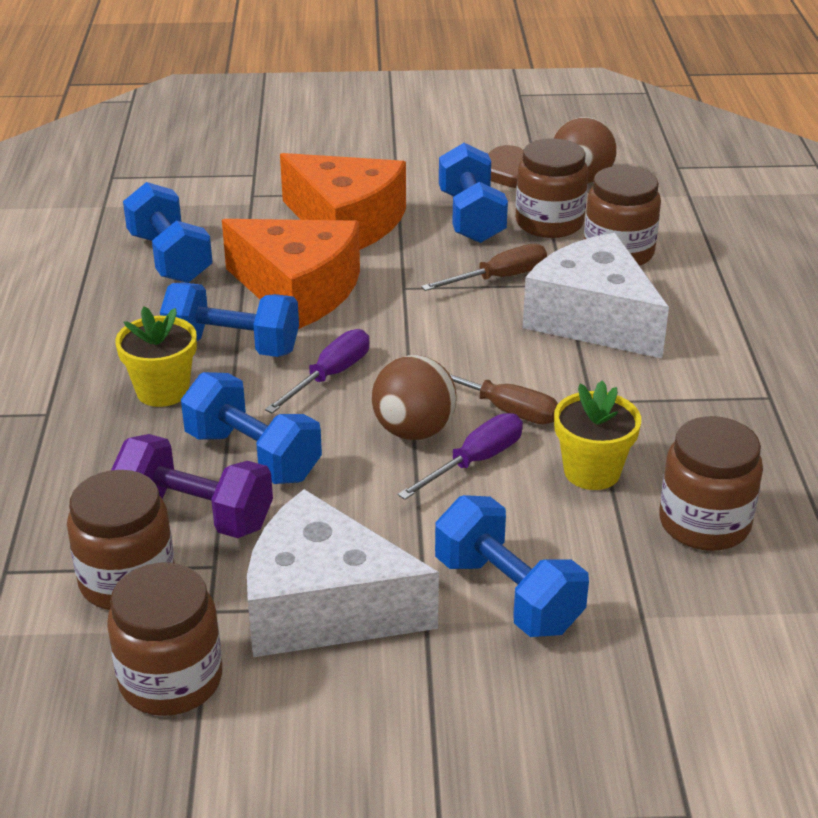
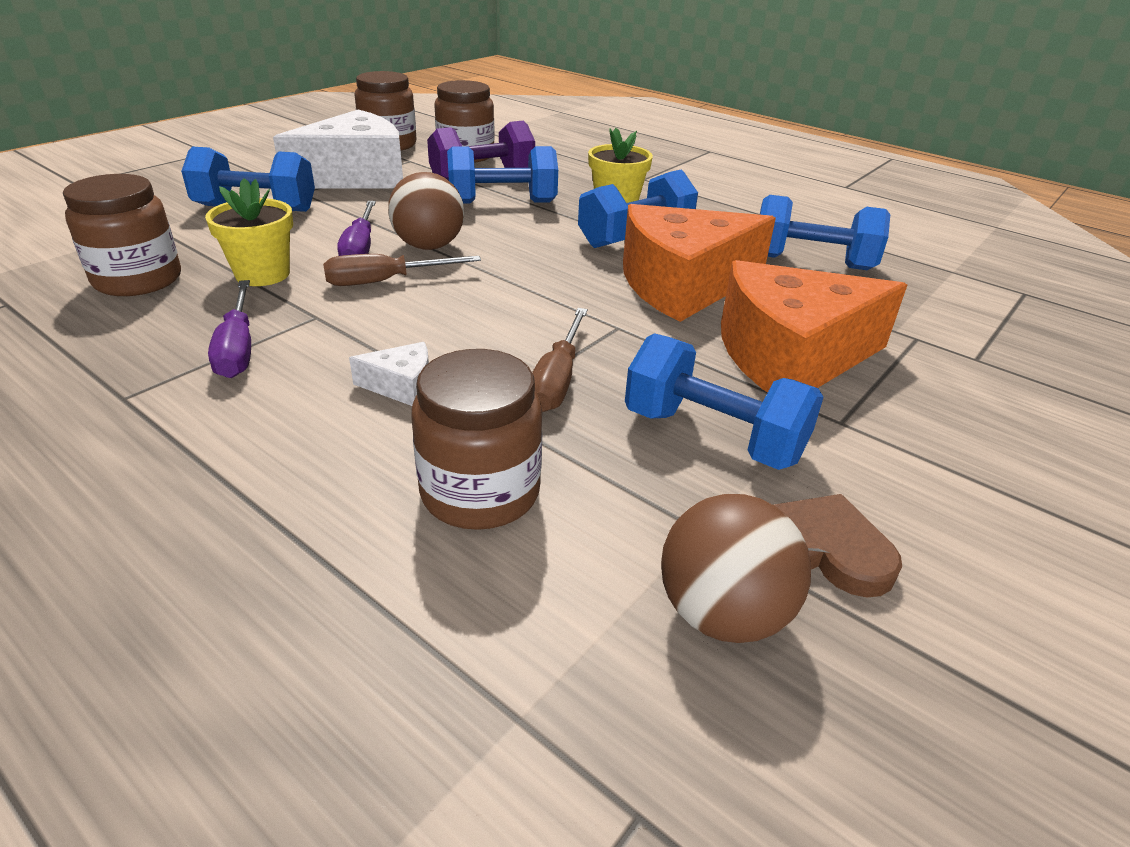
camera: 130 degrees right, 0 degrees up
purple screwdriver [265,329,370,413] -> purple screwdriver moved to [208,280,251,378]
brown jar [516,138,588,238] -> none
white cheese [523,233,669,358] -> white cheese [349,342,429,406], size x0.41

